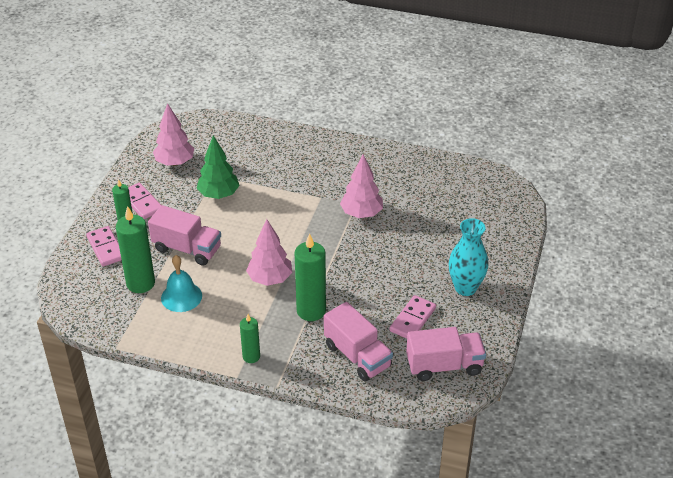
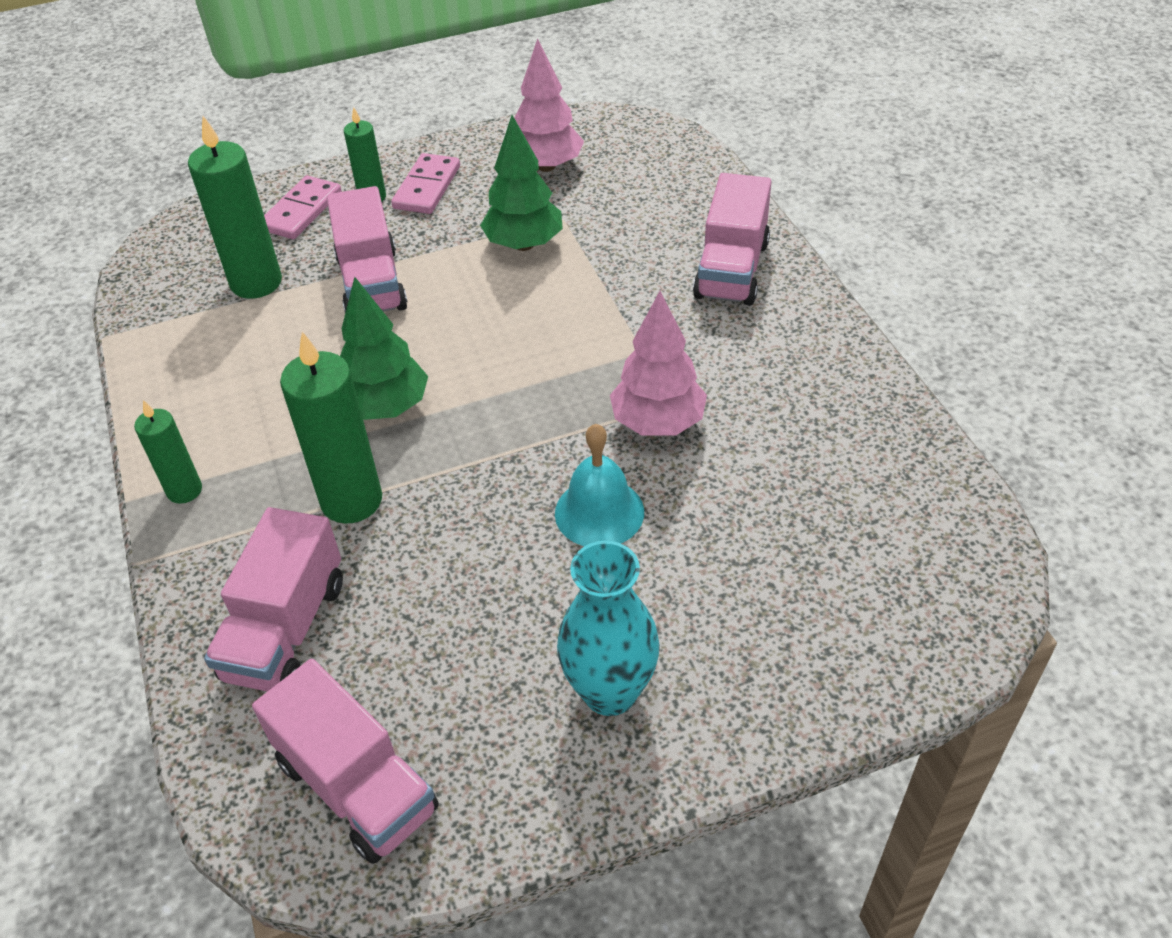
camera: 55 degrees right, 5 degrees up
turquoise bell [161,255,202,312] -> turquoise bell moved to [555,424,644,546]
pink tree [246,219,292,286] -> green tree [340,277,428,420]
pink domino [389,295,436,339] -> none
none -> pink truck [693,173,772,306]

